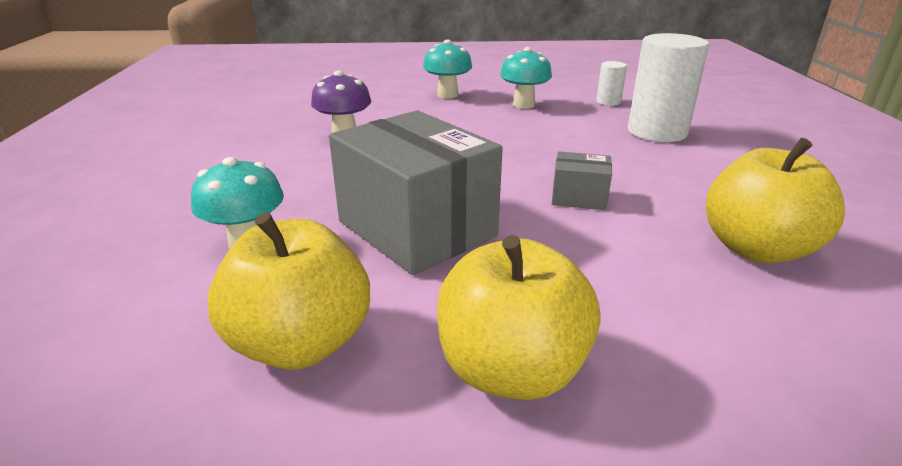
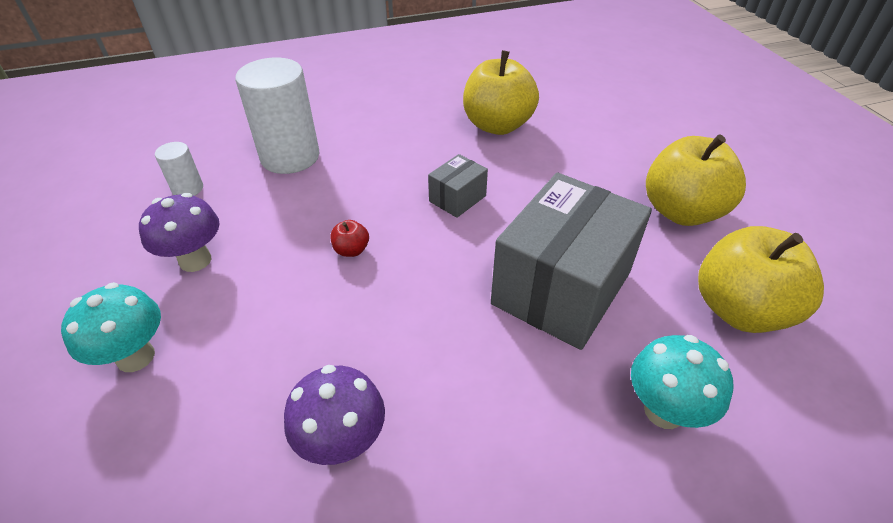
camera: 105 degrees left, 15 degrees up
turquoise mushroom [500,47,552,109] -> purple mushroom [139,193,219,272]
grey box [552,151,612,210] -> grey box turned 45 degrees clockwise [428,154,488,218]
none -> red apple [331,220,369,257]

